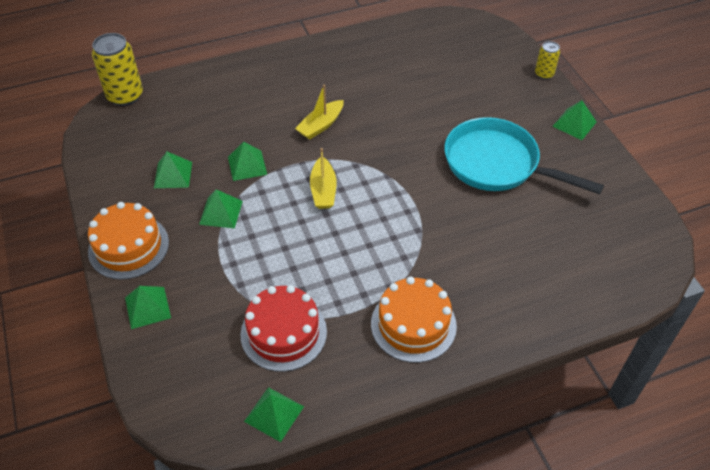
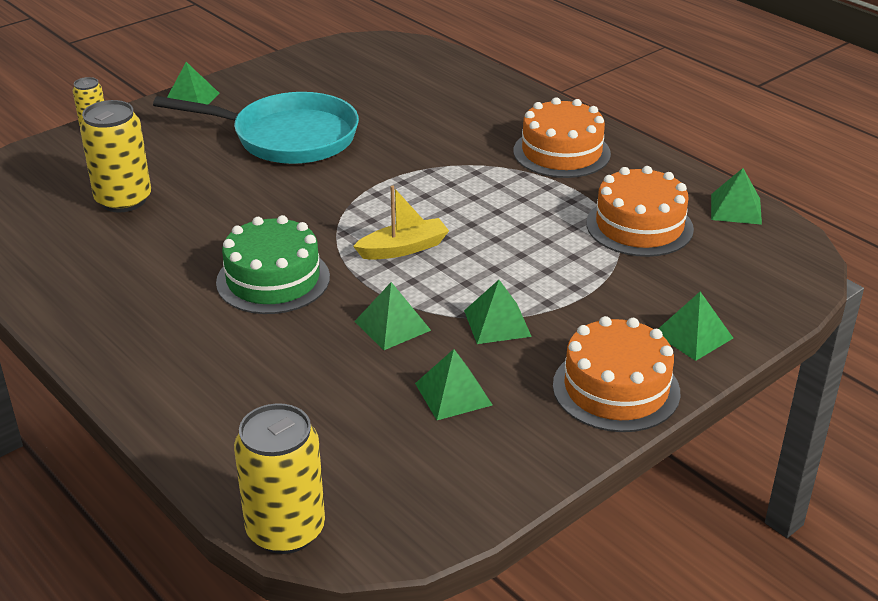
camera: 110 degrees left, 15 degrees down
red cake [240,285,327,372] -> orange cake [586,166,694,257]
yellow boat [295,84,344,140] -> green cake [216,215,330,314]
turquoise pan [444,117,604,194] -> turquoise pan turned 90 degrees counterclockwise [153,92,359,164]
none -> yellow can [80,100,151,212]

